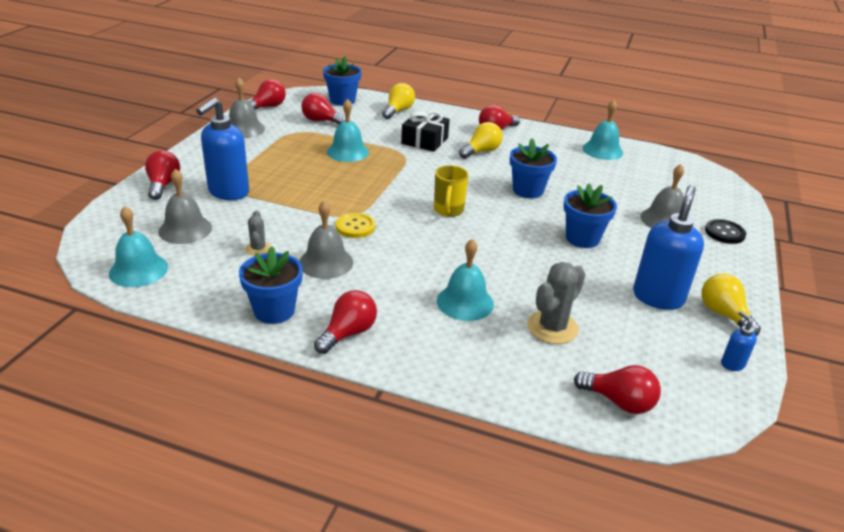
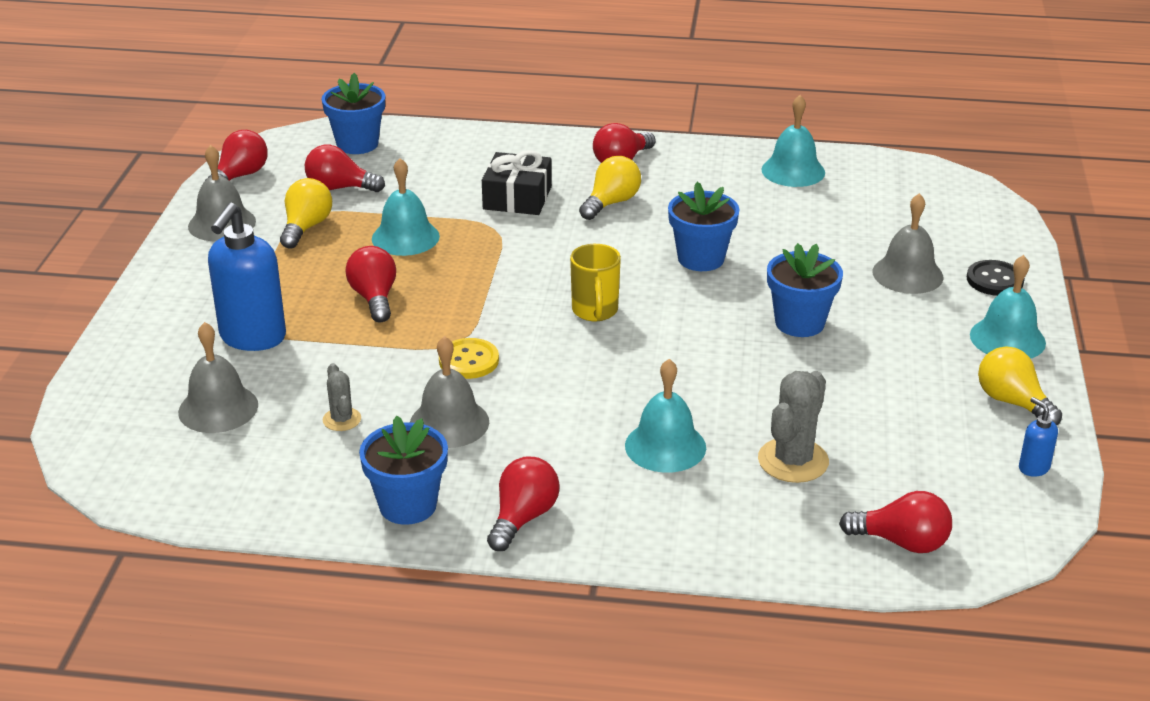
camera: 10 degrees left, 0 degrees up
turquoise bell [109,206,168,287] -> turquoise bell moved to [970,255,1046,359]
red light bulb [145,150,180,200] -> red light bulb moved to [345,246,396,322]
yellow light bulb [382,83,415,119] -> yellow light bulb moved to [280,178,332,249]
blue soap dispenser [633,185,704,310] -> none

